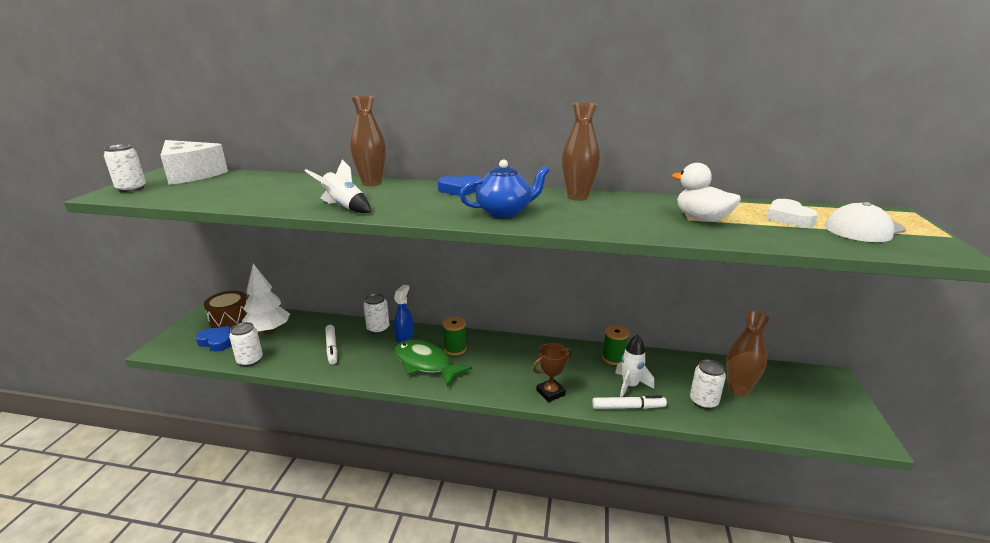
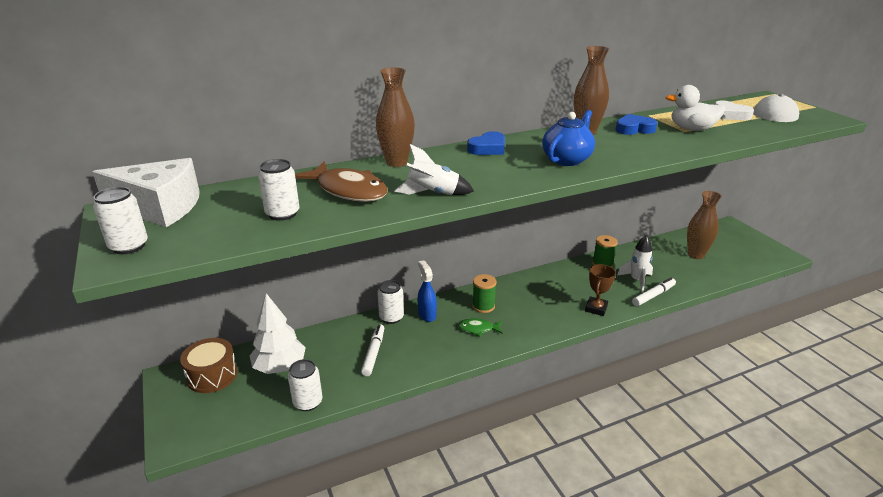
camera: 35 degrees left, 5 degrees up
blue heart [196,326,231,352] -> blue heart moved to [616,114,657,135]
white marker [325,325,337,364] -> white marker turned 120 degrees counterclockwise [361,324,384,376]
green fish [395,340,472,387] -> green fish [458,319,503,337], size x0.52
white can [690,359,726,409] -> white can moved to [258,159,300,221]
none -> brown fish [295,162,388,202]

